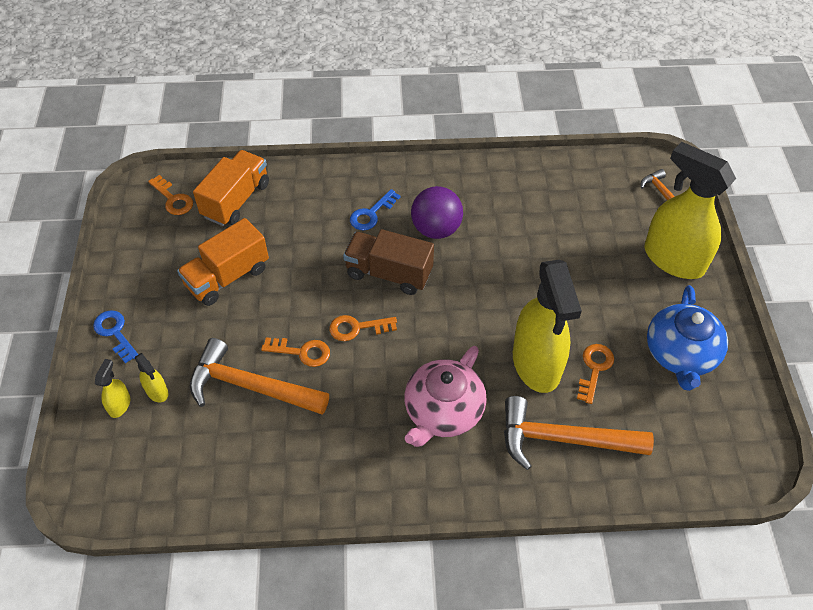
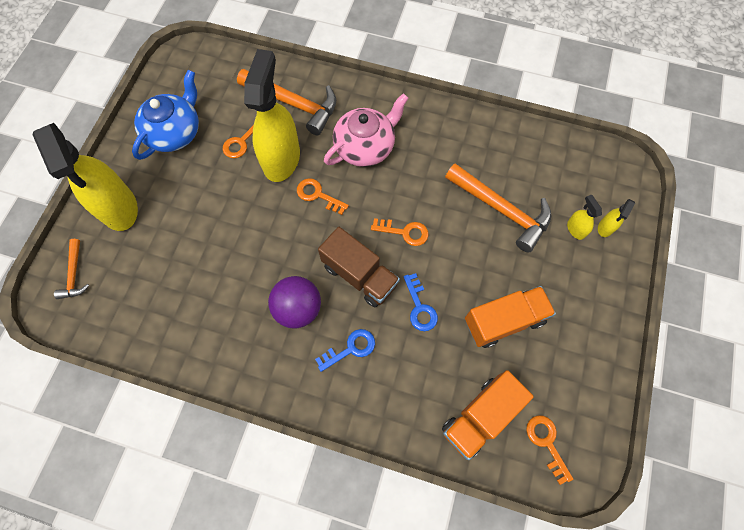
camera: 160 degrees left, 15 degrees up
blue key [93,310,138,363] -> blue key moved to [403,273,438,331]
orange key [261,337,330,367] -> orange key moved to [297,178,349,215]

